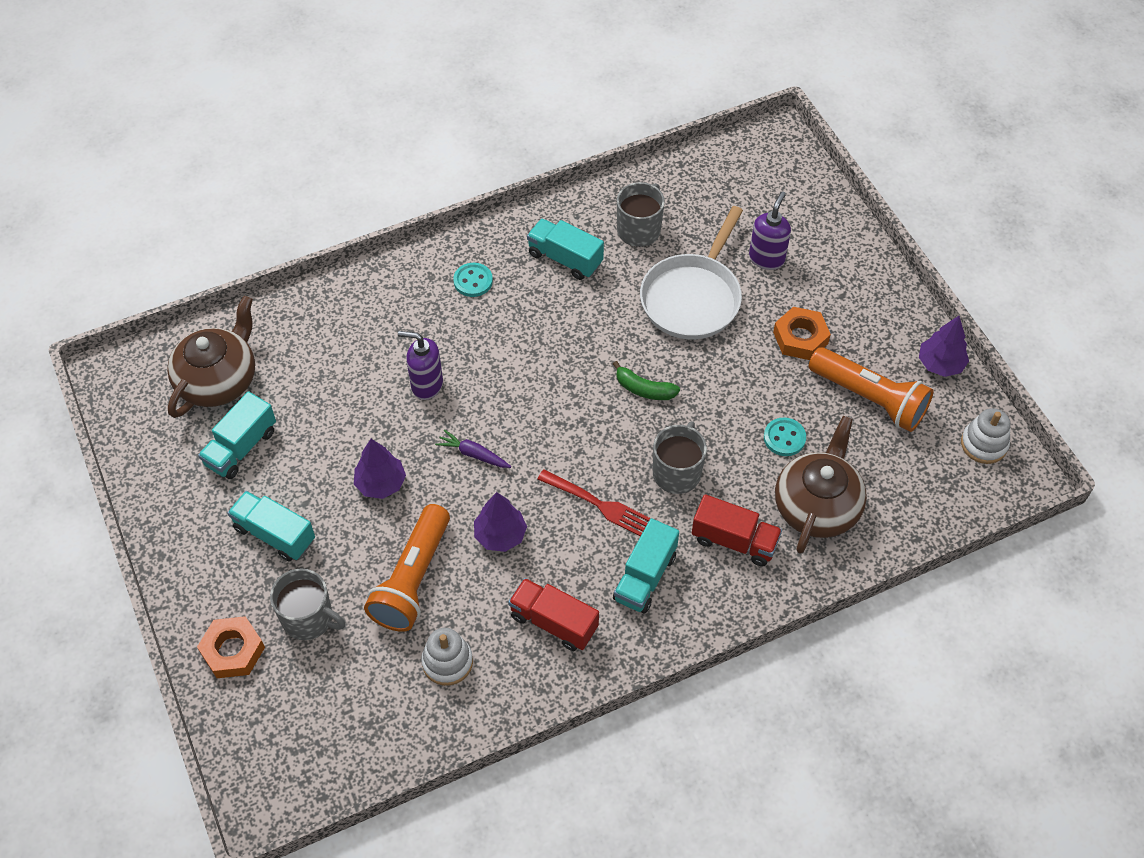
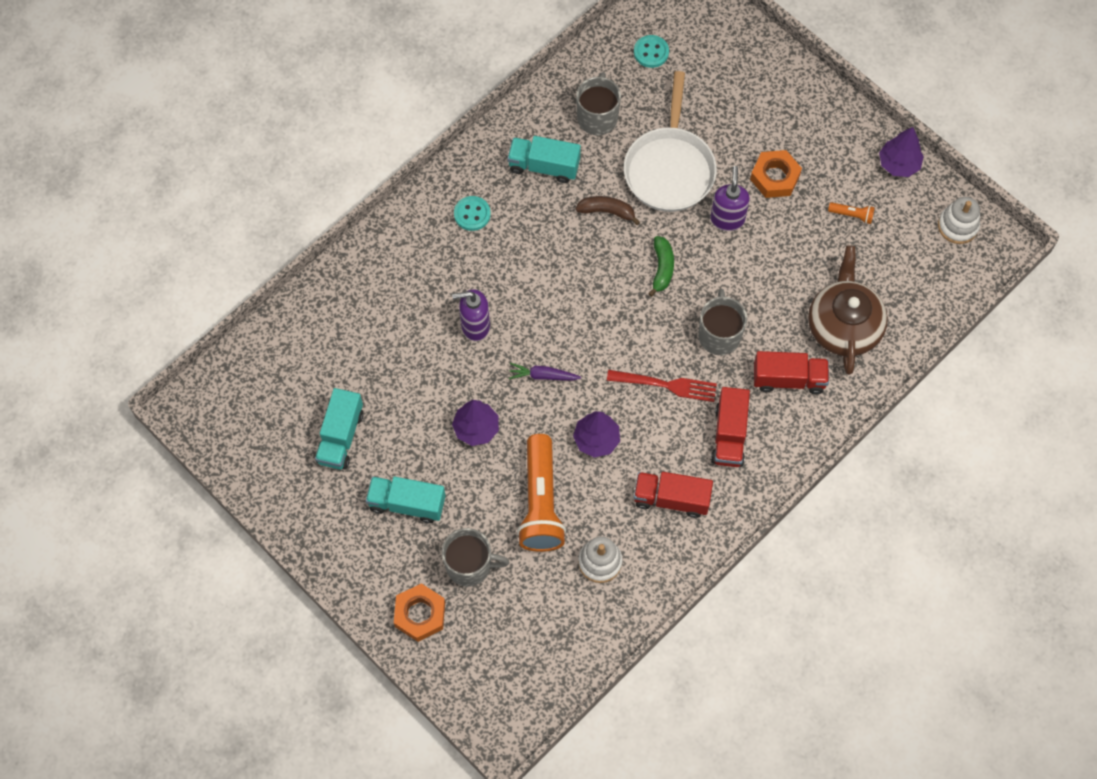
camera: 20 degrees left, 10 degrees up
brown teapot [167,296,255,418] -> none
green banana [613,361,680,400] -> green banana turned 90 degrees counterclockwise [648,236,674,297]
turquoise truck [613,518,679,613] -> red truck [711,387,750,467]
purple soap dispenser [749,191,791,270] -> purple soap dispenser moved to [710,166,750,231]
turquoise button [764,418,806,456] -> turquoise button moved to [634,35,669,68]
orange flashlight [809,347,934,432] -> orange flashlight [828,202,875,224], size x0.41
none -> brown banana [576,196,640,225]

